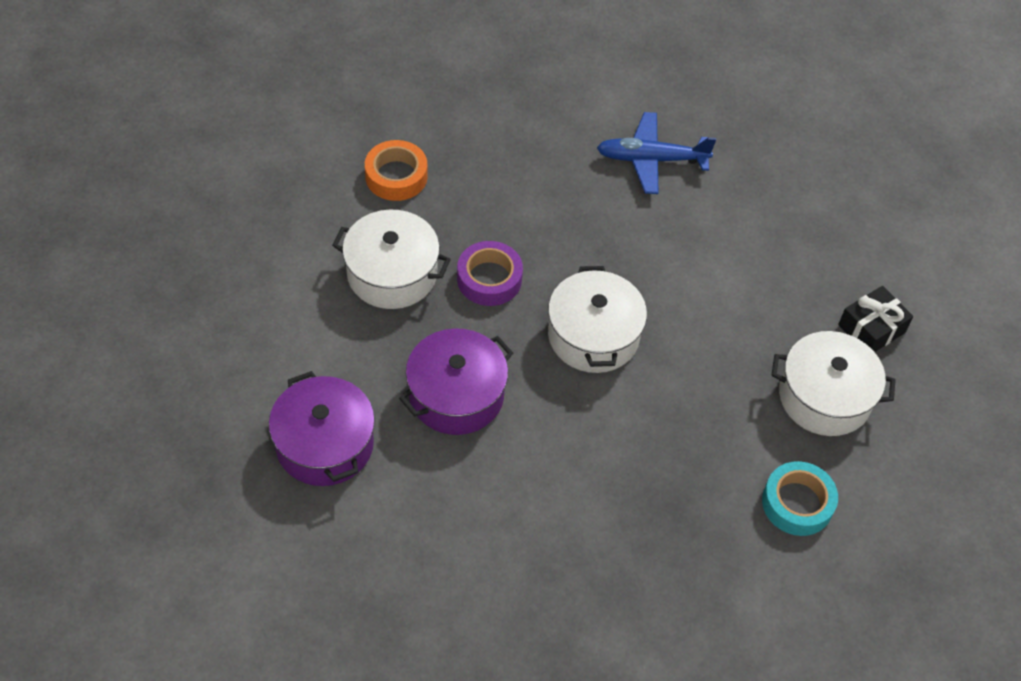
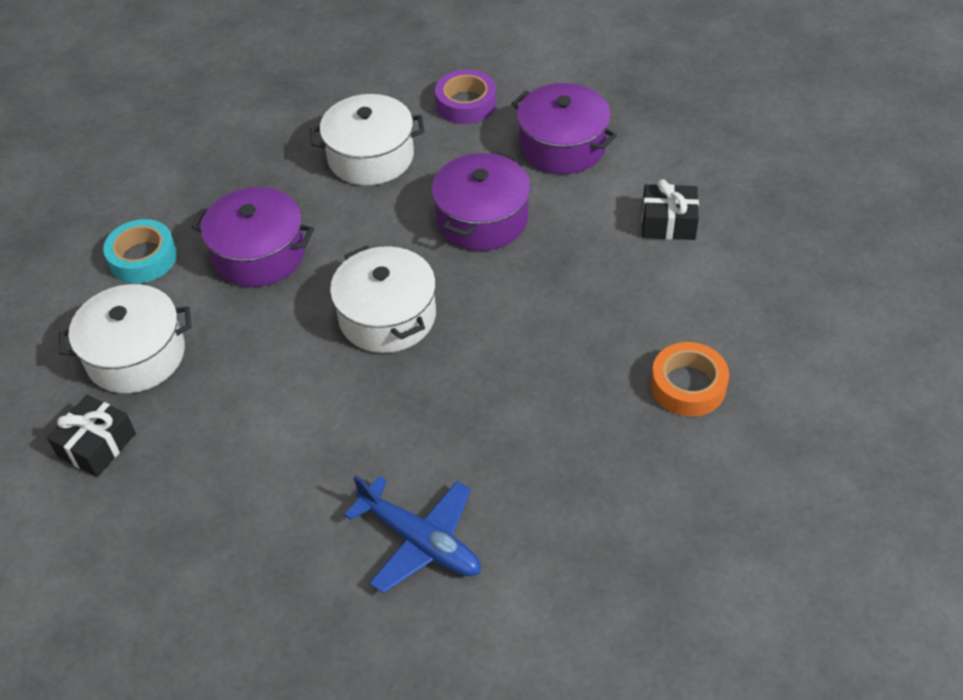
camera: 160 degrees right, 5 degrees down
white pot [332,209,451,309] -> white pot moved to [310,94,425,185]
purple tape [457,241,523,306] -> purple tape moved to [435,69,497,124]
blue plane [597,112,716,194] -> blue plane turned 60 degrees clockwise [344,475,481,594]
none -> purple pot [191,187,314,287]
none -> black gift [642,179,699,240]

